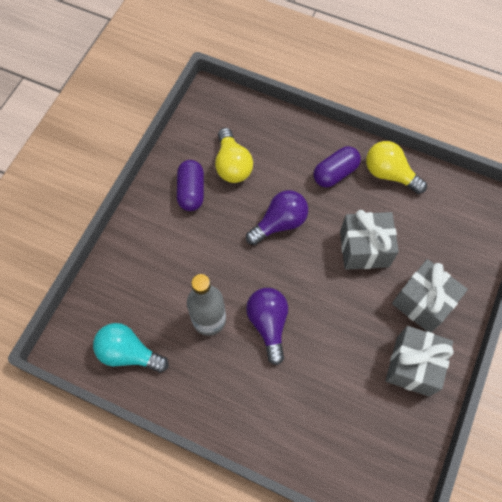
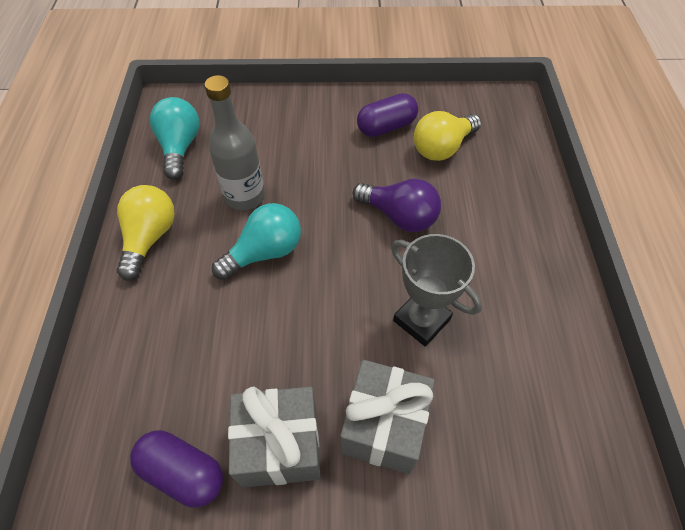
camera: 65 degrees right, 10 degrees down
purple light bulb [246,288,288,365] -> turquoise light bulb [212,203,301,280]
purple capsule [313,146,361,187] -> purple capsule moved to [130,430,223,508]
grey gift [340,210,399,270] -> grey trophy [391,234,482,347]
yellow light bulb [366,141,427,194] -> yellow light bulb moved to [117,185,175,281]

